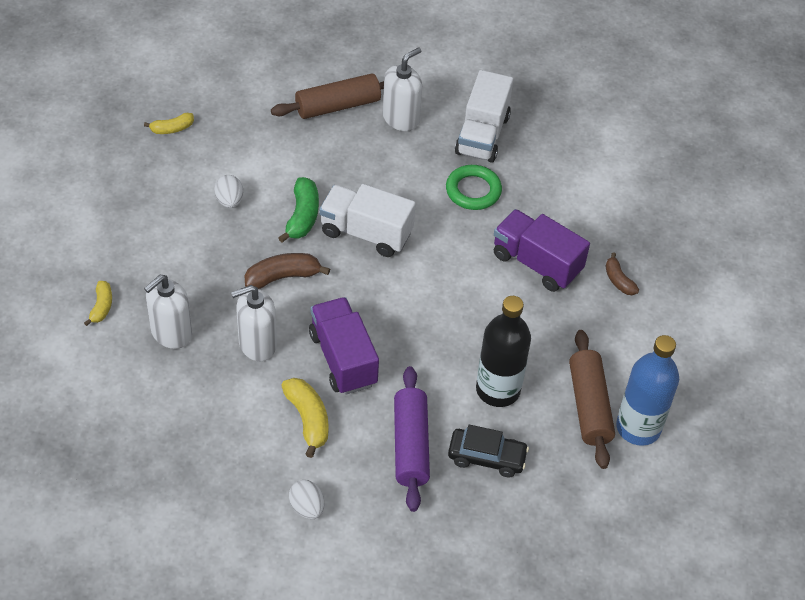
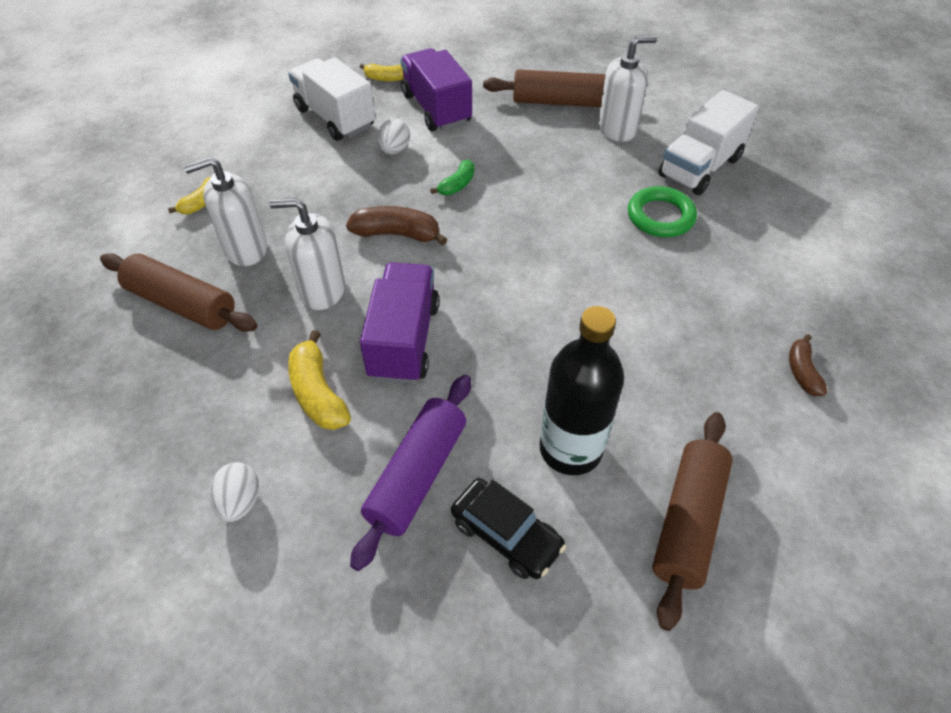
camera: 30 degrees right, 0 degrees up
green banana [278,177,319,243] -> green banana [430,159,474,195], size x0.63
yellow banana [281,378,328,458] -> yellow banana turned 150 degrees clockwise [288,330,351,430]
white truck [319,184,416,257] -> white truck moved to [288,57,375,141]
purple truck [494,209,590,292] -> purple truck moved to [400,48,472,131]
blue bottle [616,335,679,446] -> none
none -> brown rolling pin [100,253,257,332]

